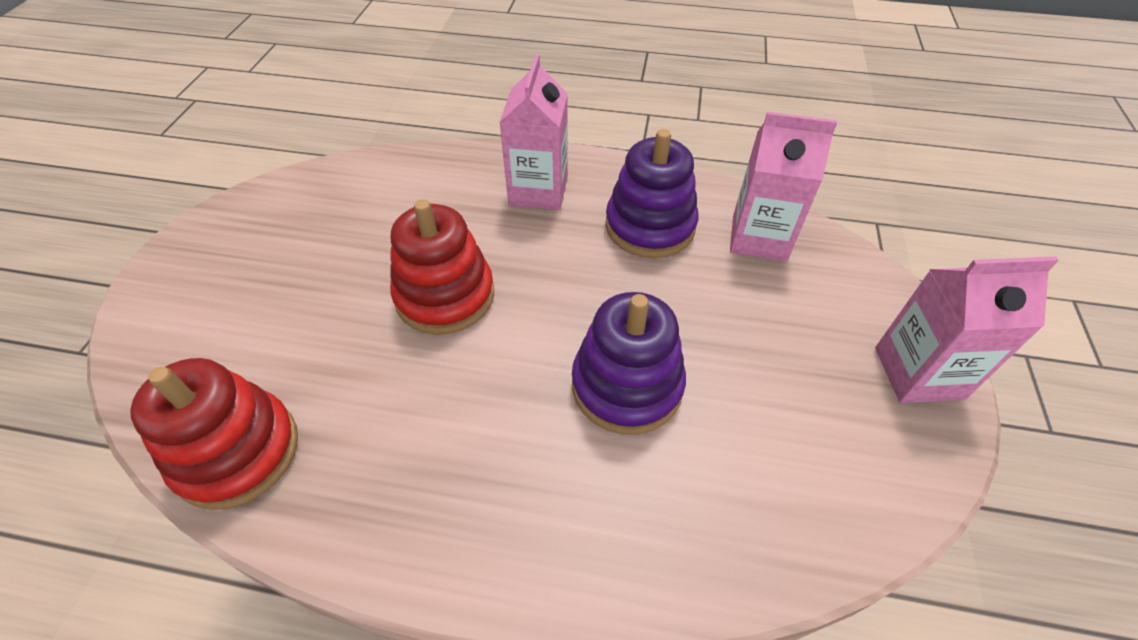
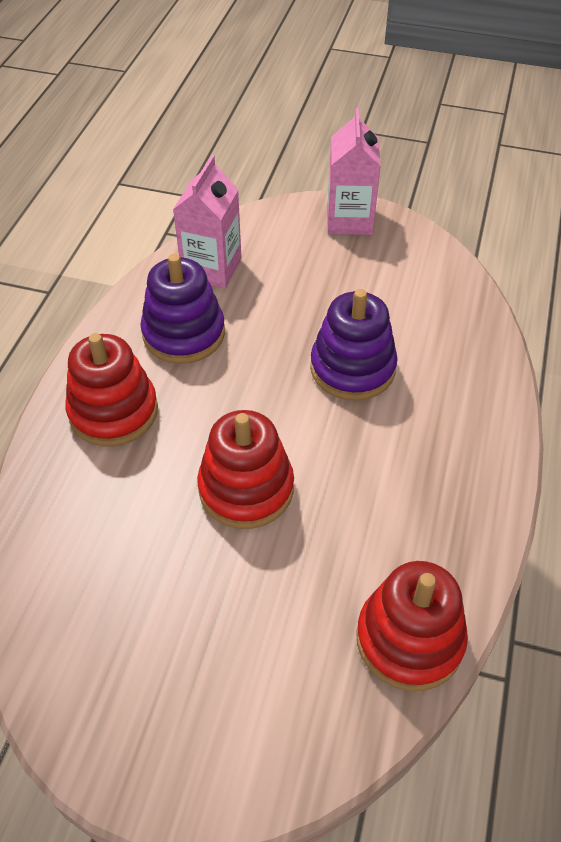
camera: 85 degrees left, 0 degrees up
pink carton [499,54,568,210] -> red stacking toy [65,333,158,446]

